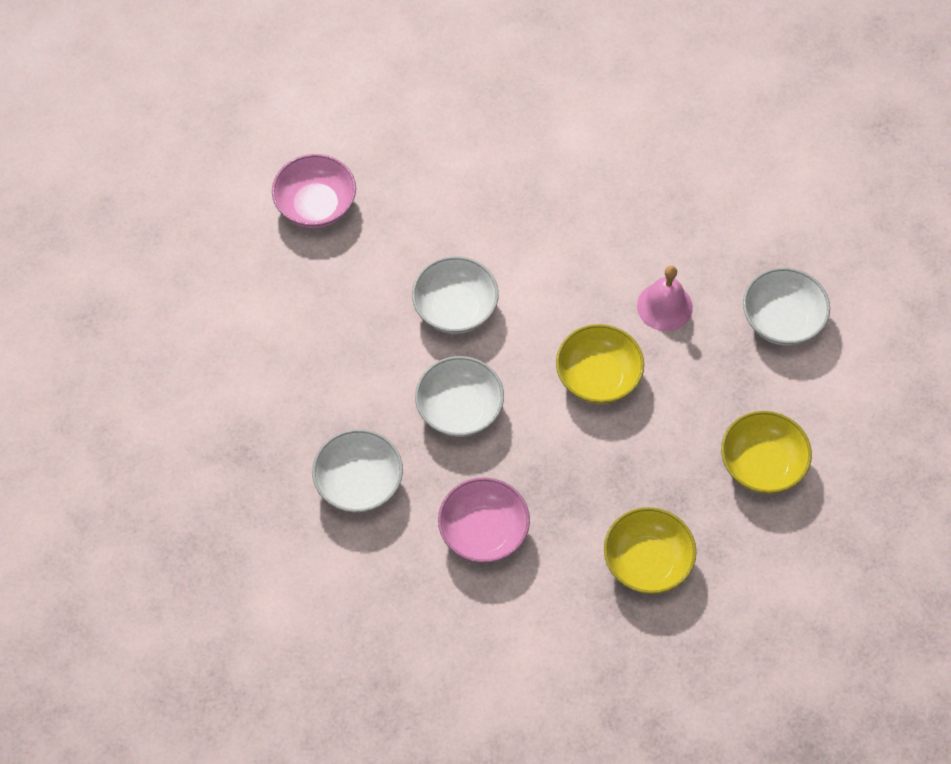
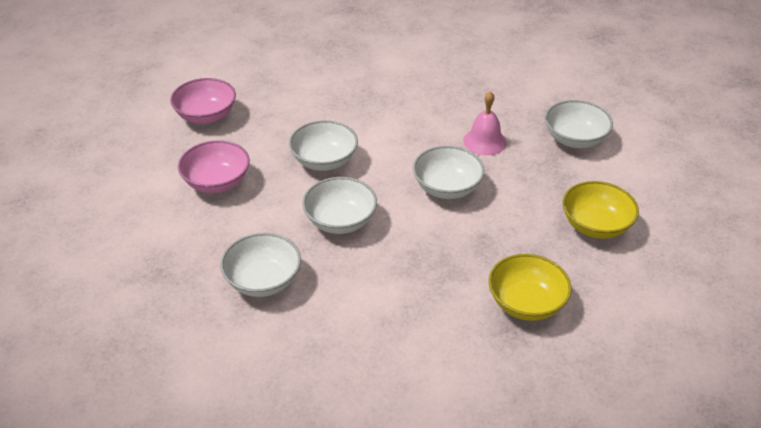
camera: 10 degrees left, 20 degrees down
pink bowl [438,477,530,563] -> pink bowl moved to [178,140,250,193]
yellow bowl [556,324,644,404] -> white bowl [413,146,485,199]

